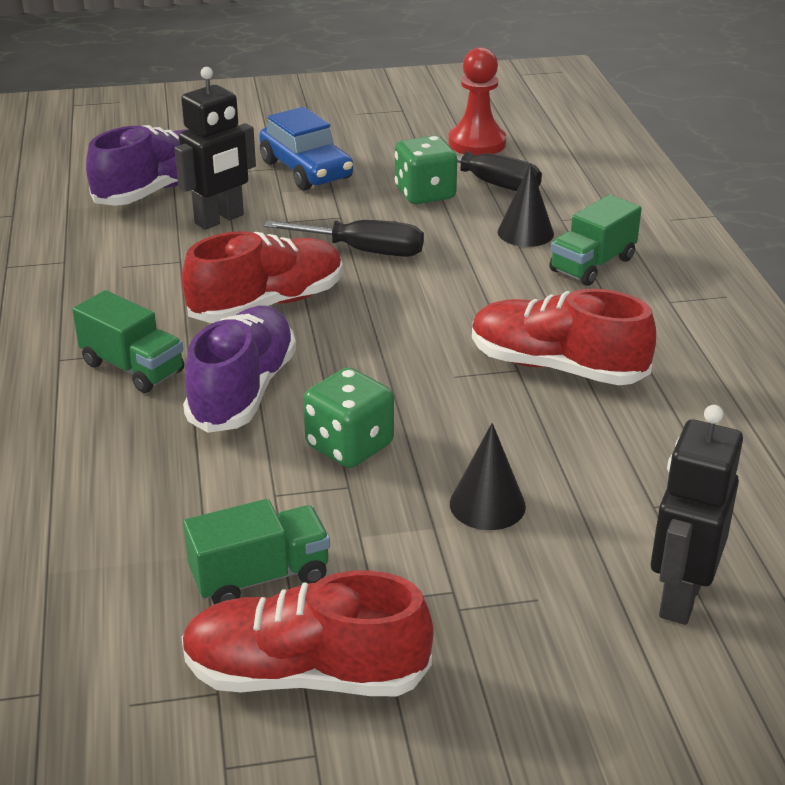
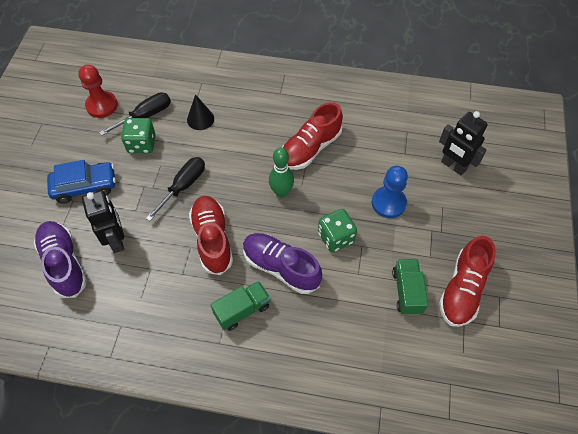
camera: 70 degrees left, 25 degrees up
black cone [450,423,526,530] -> blue pawn [372,166,408,218]
green truck [549,195,642,286] -> none
none -> green bowling pin [269,148,294,198]

